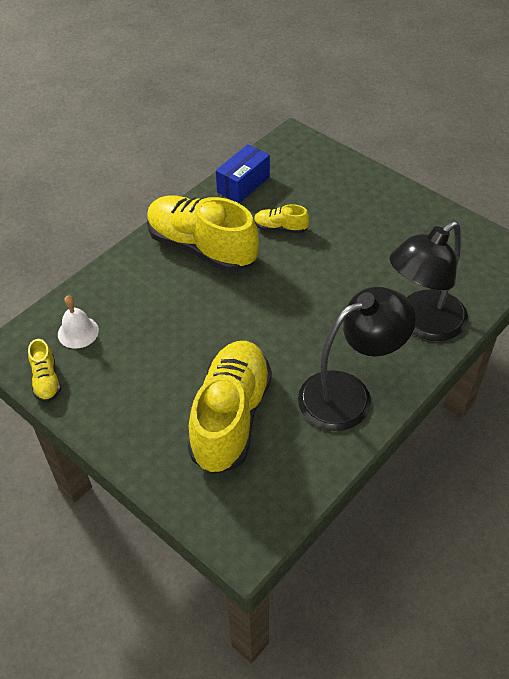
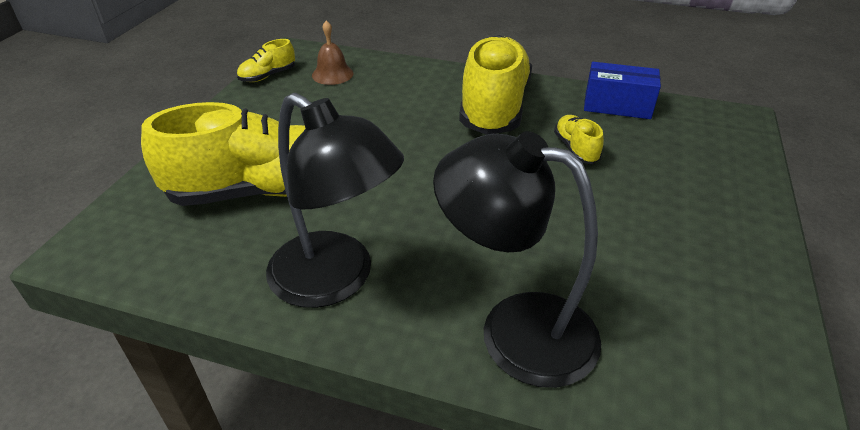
camera: 65 degrees right, 10 degrees down
white bell [58,295,99,349] -> brown bell [312,20,353,85]

